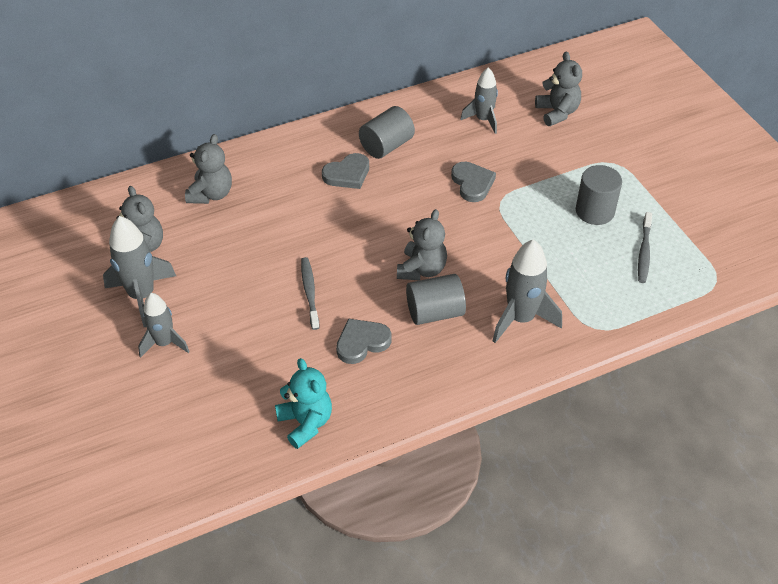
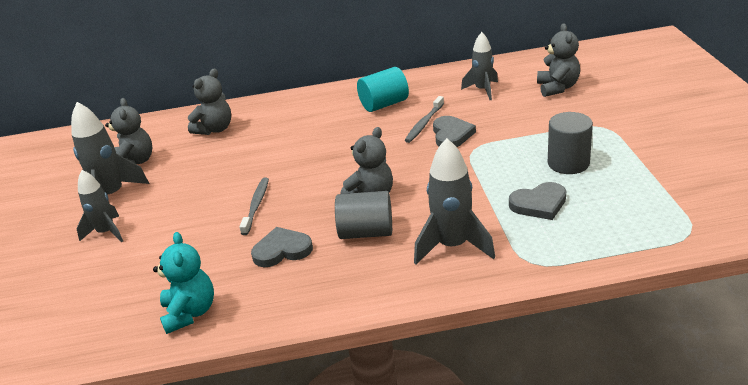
camera: 20 degrees right, 15 degrees down
grey heart [322,153,369,189] -> grey heart moved to [509,182,566,220]
grey cylinder [359,106,415,159] -> turquoise cylinder [357,67,409,112]
grey toothbrush [638,212,652,283] -> grey toothbrush moved to [404,96,444,143]

